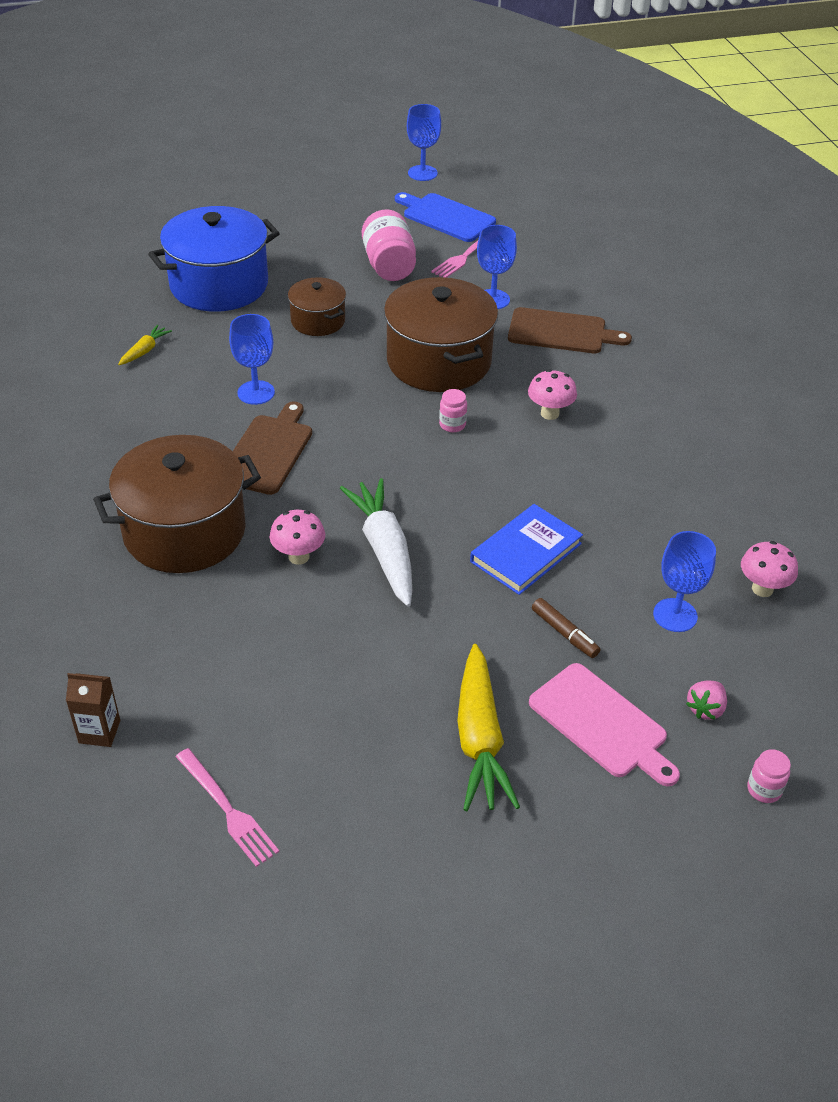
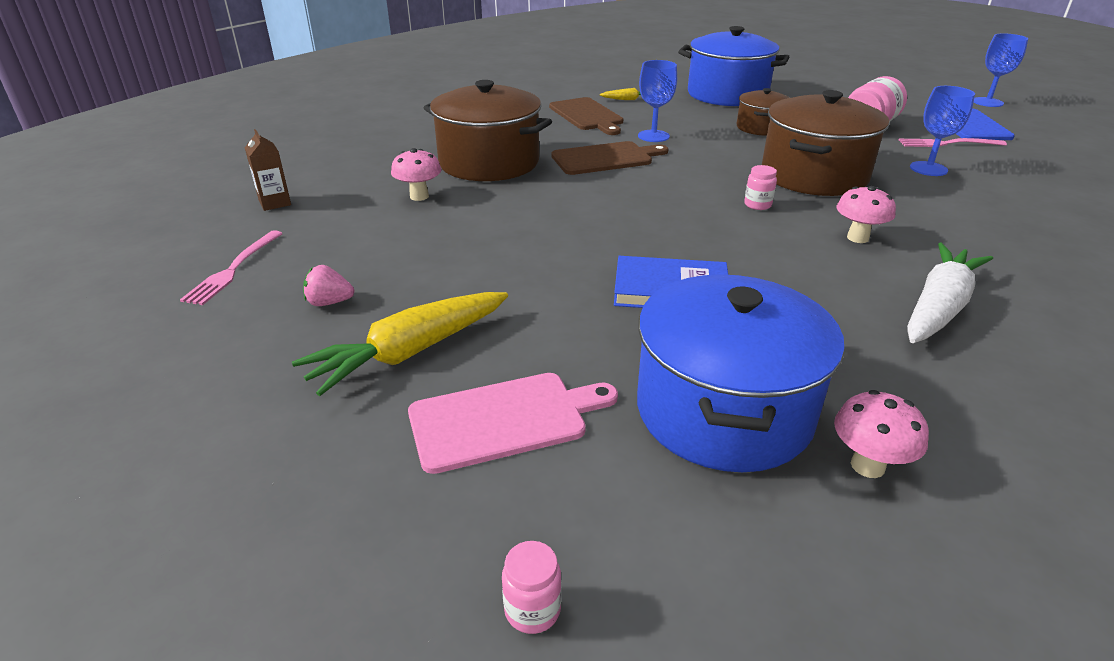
camera: 55 degrees right, 10 degrees down
pink mushroom [270,510,325,565] -> pink mushroom moved to [391,148,442,201]
white carrot [340,478,412,607] -> white carrot moved to [907,243,993,343]
brown cutting board [508,307,632,353] -> brown cutting board moved to [549,97,623,135]
pink cutting board [529,663,680,786] -> pink cutting board turned 120 degrees counterclockwise [408,373,618,474]
brown marker [532,598,600,658] -> none
blue goblet [653,531,716,632] -> blue pot [637,274,845,472]
pink strawberry [686,681,727,720] -> pink strawberry moved to [303,265,354,306]

